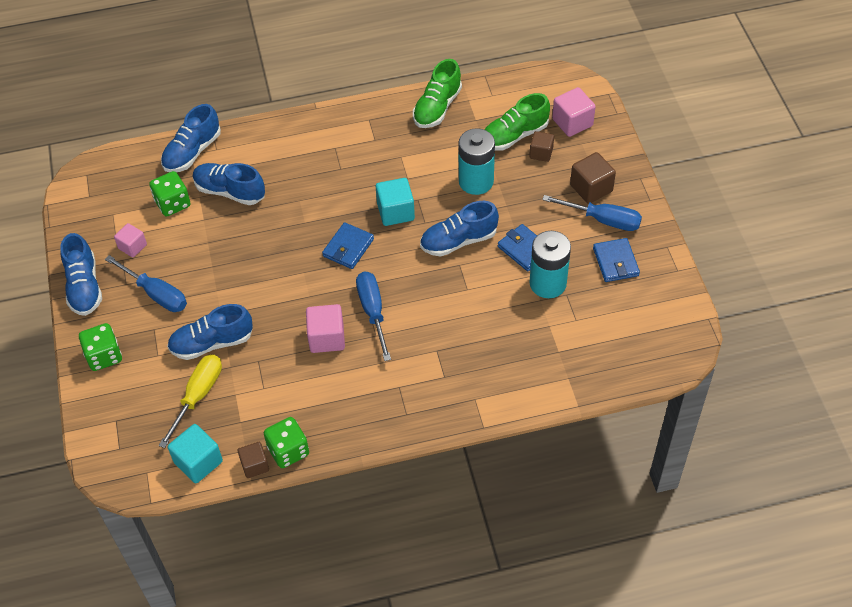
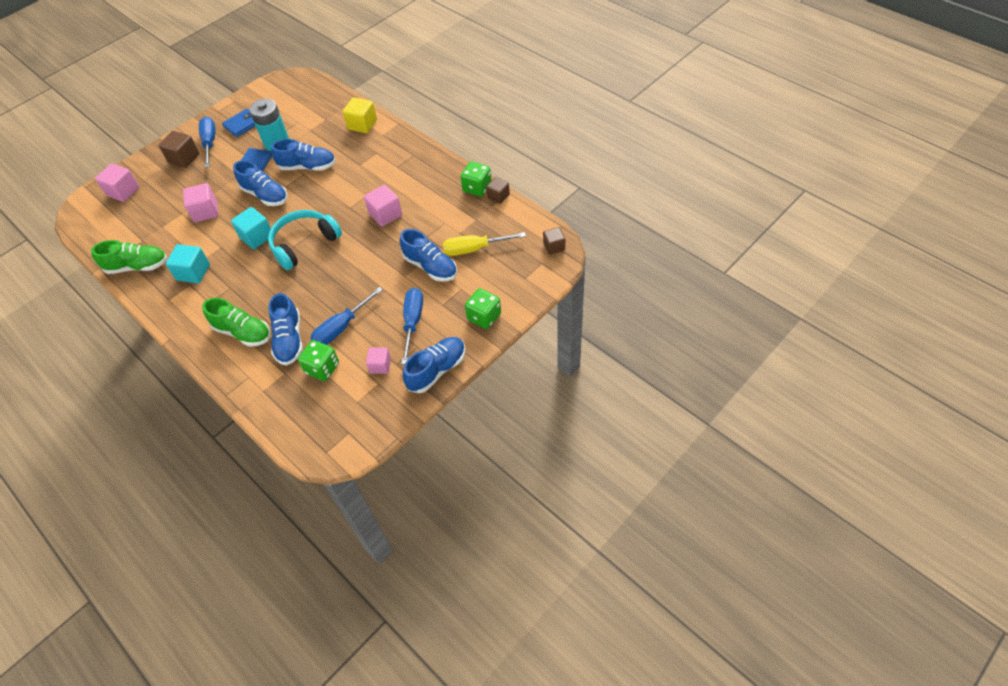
camera: 120 degrees left, 0 degrees up
blue shoe [161,104,221,172] -> blue shoe moved to [271,139,336,171]
turquoise cube [168,424,223,483] -> turquoise cube moved to [166,244,210,283]
blue wallet [322,222,374,269] -> turquoise headphones [268,210,342,270]
blue screwdriver [356,272,391,361] -> blue screwdriver moved to [311,287,383,345]
turquoise battery [459,128,495,195] -> pink cube [183,183,218,222]
green shoe [484,93,550,151] -> green shoe moved to [202,298,271,347]
brown cube [529,131,554,162] -> brown cube moved to [543,227,565,255]
none -> yellow cube [343,97,377,133]

